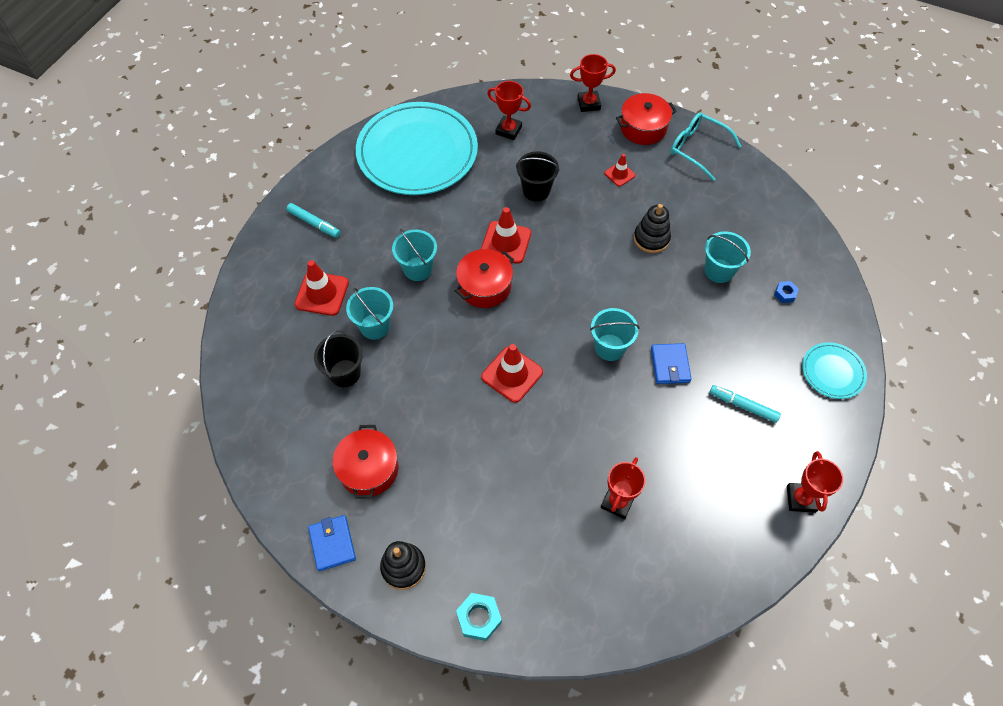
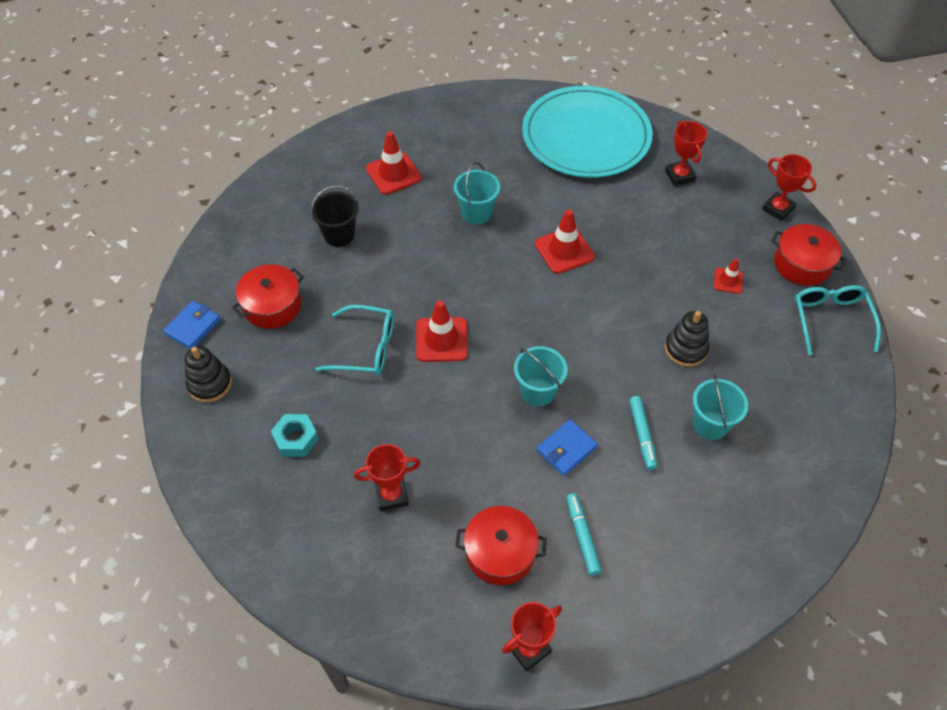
camera: 50 degrees right, 5 degrees down
turquoise marker [287,203,340,238] -> turquoise marker moved to [629,396,657,470]
turquoise bucket [346,287,393,340] -> none
red pot [455,249,514,308] -> red pot moved to [455,506,547,585]
turquoise nut [456,593,502,641] -> turquoise nut moved to [271,414,319,457]
black bucket [516,151,560,201] -> none
blue nut [774,281,799,303] -> none
turquoise plate [802,342,867,399] -> none
none -> turquoise glasses [316,305,394,375]

